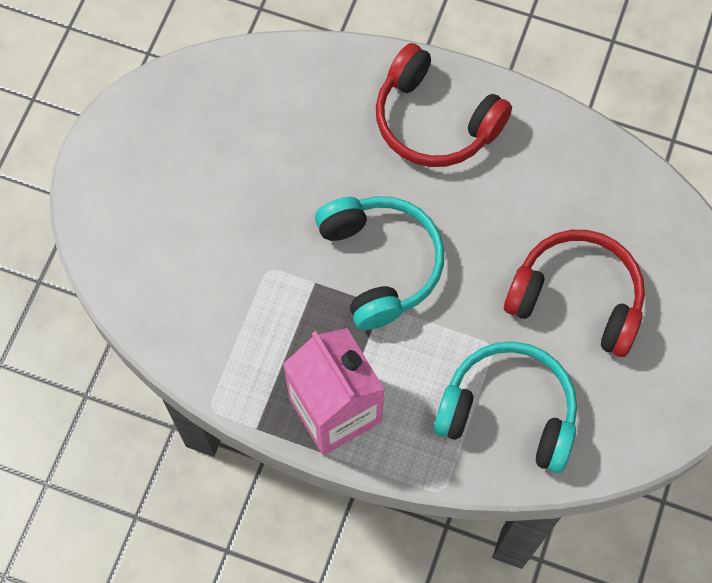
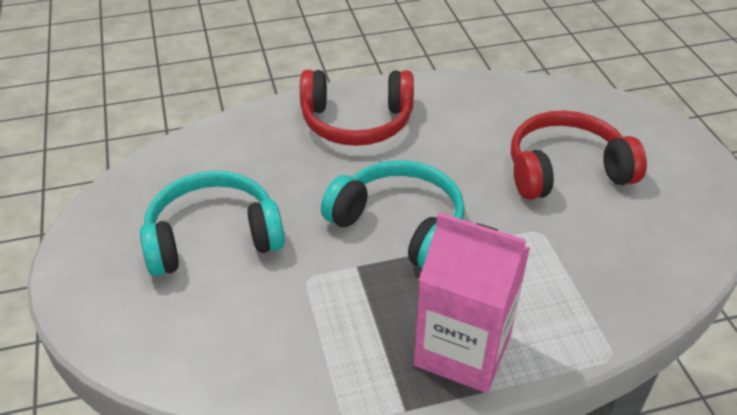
camera: 35 degrees left, 25 degrees down
turquoise headphones [433,341,577,473] -> turquoise headphones moved to [140,171,285,276]

